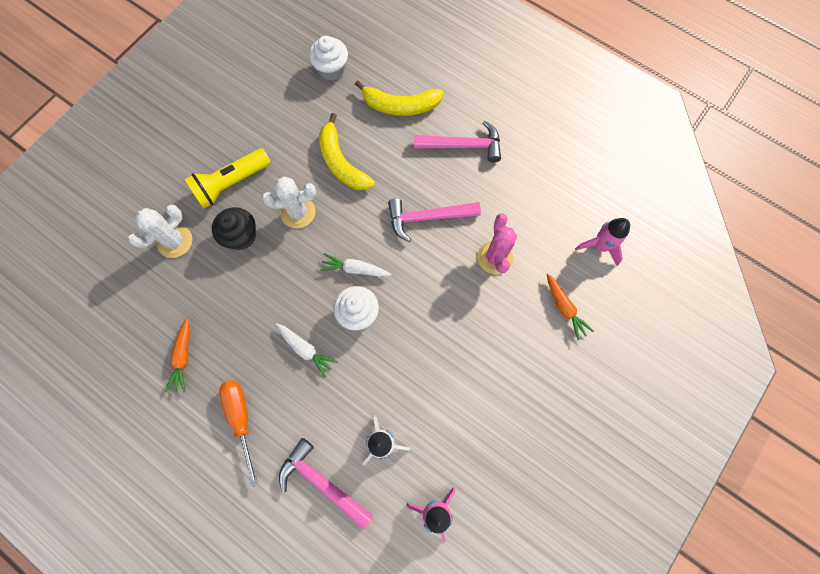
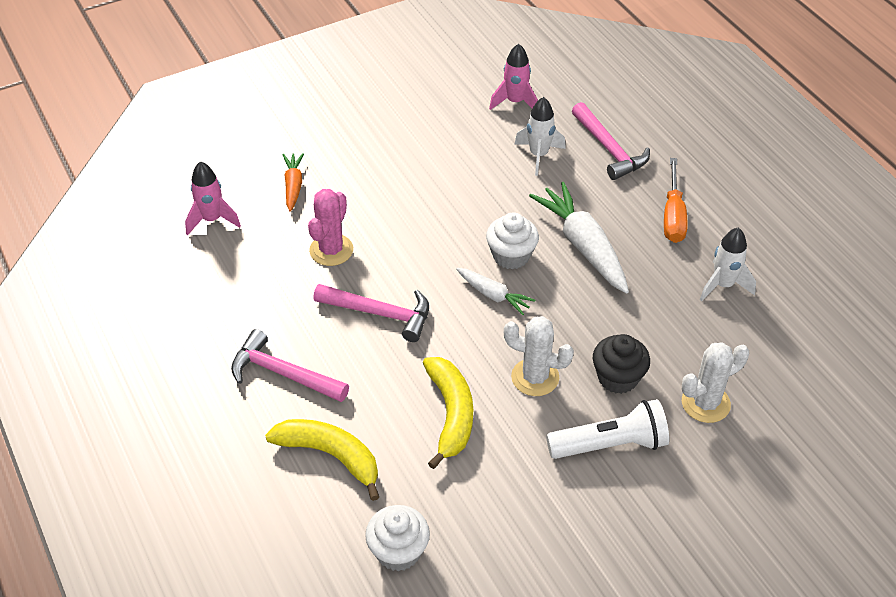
camera: 155 degrees left, 25 degrees down
orange carrot [165,318,190,392] -> white rocket [700,227,756,301]
yellow flashlight [184,148,271,209] -> white flashlight [546,399,669,459]
white carrot [276,324,338,377] -> white carrot [529,182,629,294], size x1.84

